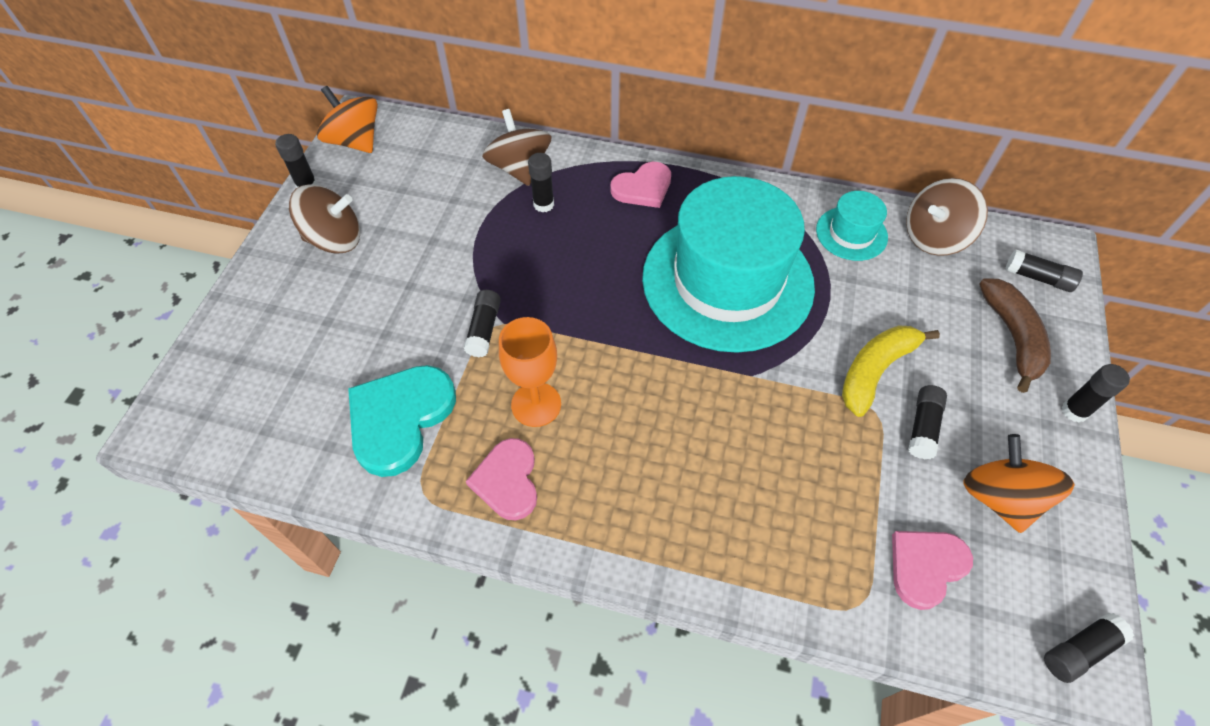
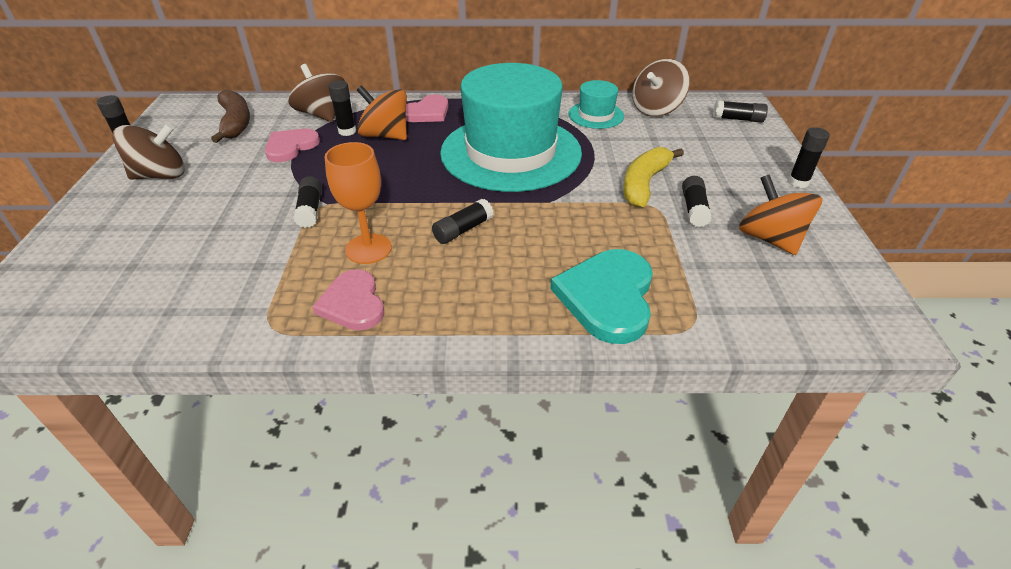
camera: 15 degrees left, 15 degrees down
orange spinning top [317,86,378,153] -> orange spinning top moved to [357,85,407,140]
turquoise heart [348,365,456,477] -> turquoise heart moved to [550,249,653,344]
pink heart [892,531,973,610] -> pink heart moved to [265,129,320,162]
brown banana [979,278,1051,393] -> brown banana moved to [211,90,250,143]
black glue stick [1044,612,1134,683] -> black glue stick moved to [432,199,494,244]

